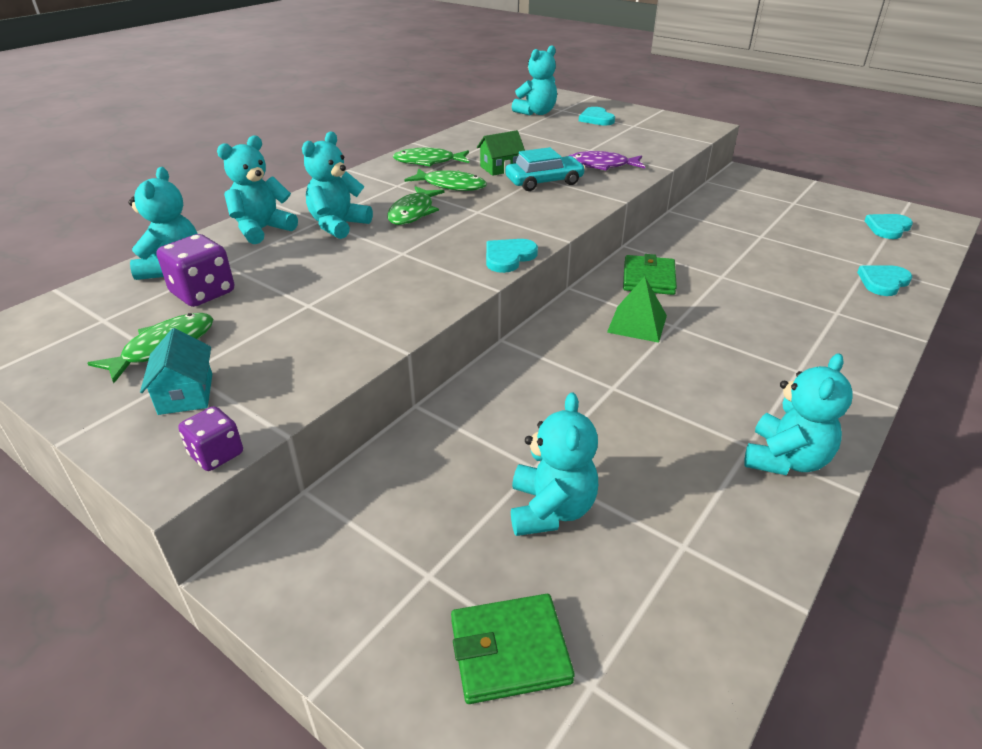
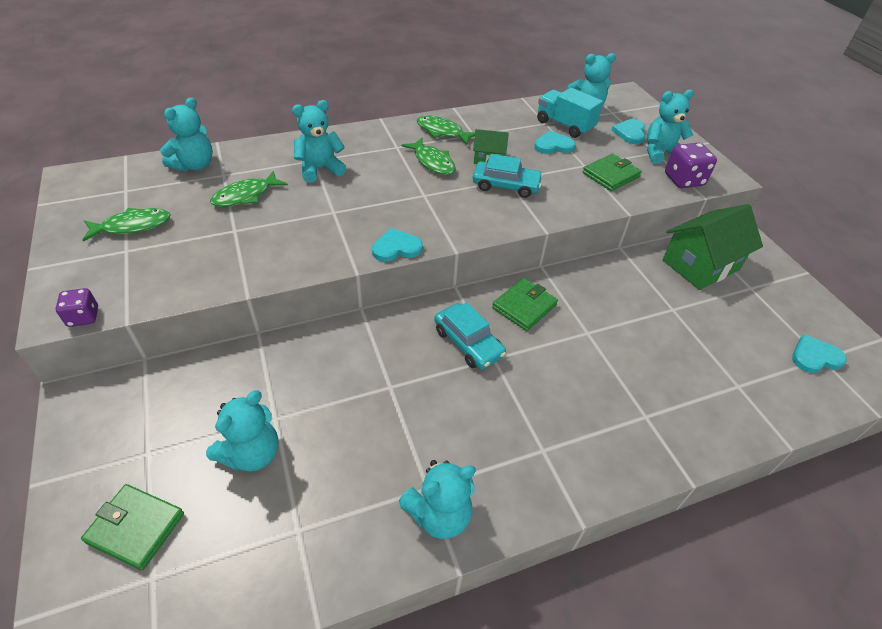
camera: 30 degrees right, 10 degrees up
turquoise house [140,328,212,415] -> none
purple dice [156,234,234,307] -> purple dice moved to [665,143,717,188]
turquoise teddy bear [217,135,298,244] -> turquoise teddy bear moved to [647,90,694,164]
green fish [387,186,444,225] -> green fish moved to [210,171,288,207]
purple fish [569,151,645,170] -> none
green pyramid [607,277,667,343] -> turquoise car [434,302,506,369]
turquoise heart [857,265,913,296] -> turquoise heart moved to [534,131,576,154]
none -> turquoise truck [537,88,603,138]
none -> green wallet [583,154,642,191]
none -> green house [662,204,763,290]

